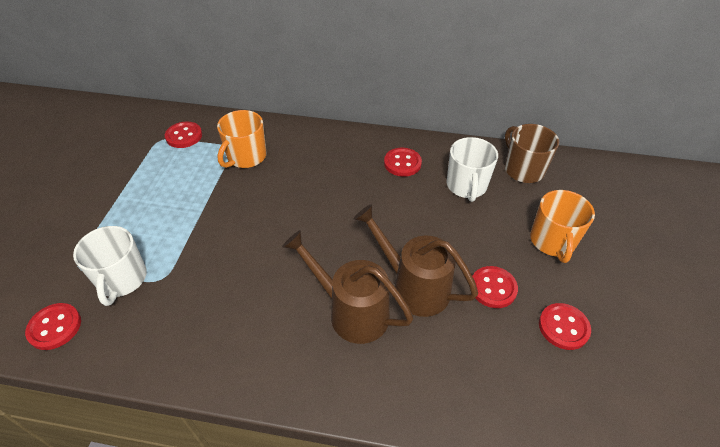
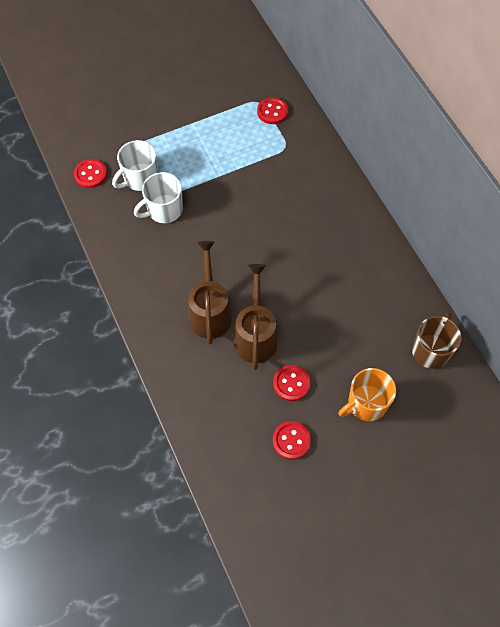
camera: 55 degrees right, 15 degrees up
orange mug [217,110,267,168] -> none
red button [384,148,422,177] -> none
white mug [446,137,498,202] -> white mug moved to [134,172,183,223]

